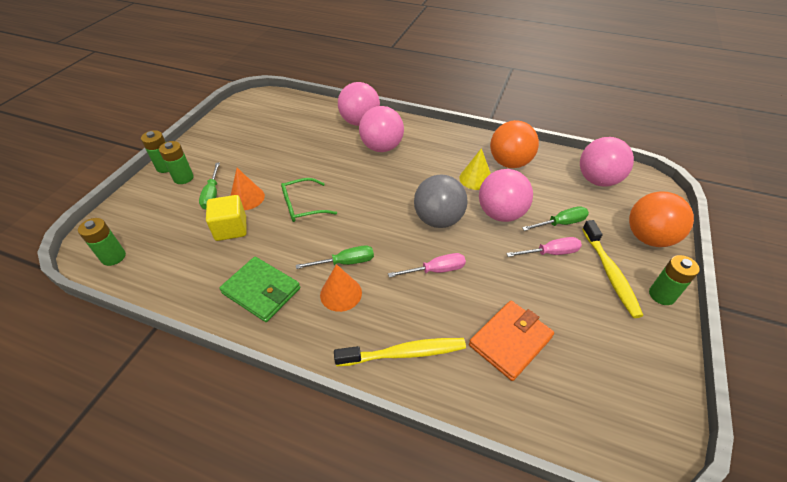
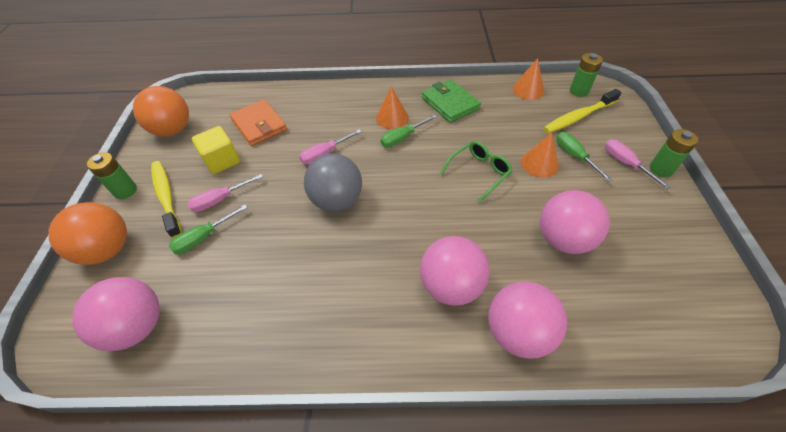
camera: 160 degrees right, 5 degrees up
green battery [159,141,194,184] -> pink screwdriver [605,139,670,189]
yellow cube [206,195,247,241] -> yellow cube moved to [192,126,240,174]
green wallet [220,257,300,322] -> green wallet turned 45 degrees clockwise [422,79,481,123]
yellow toothbrush [334,338,466,366] -> yellow toothbrush moved to [543,89,622,133]
yellow cone [459,148,491,190] -> none
orange wallet [469,301,554,381] -> orange wallet turned 60 degrees counterclockwise [229,100,287,146]
pink ball [479,169,533,222] -> pink ball moved to [540,190,610,254]
orange ball [490,120,539,168] -> orange ball moved to [133,86,189,136]
none -> orange cone [512,58,544,100]

